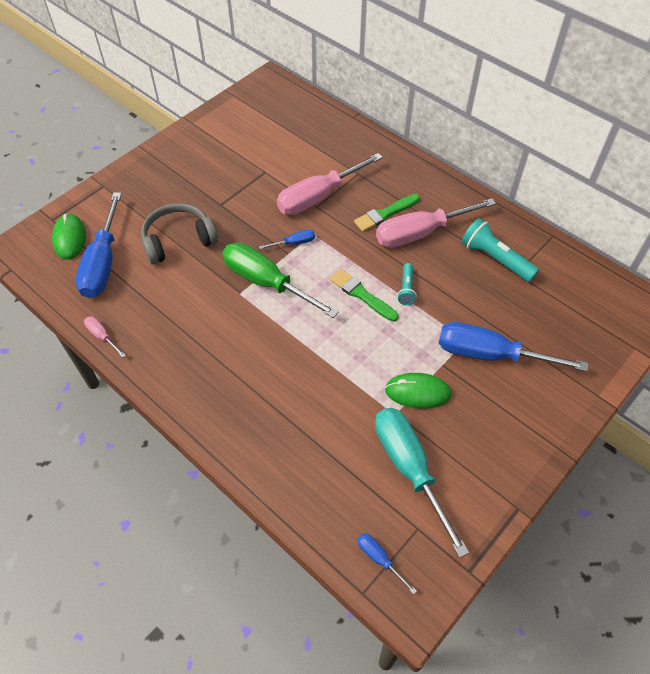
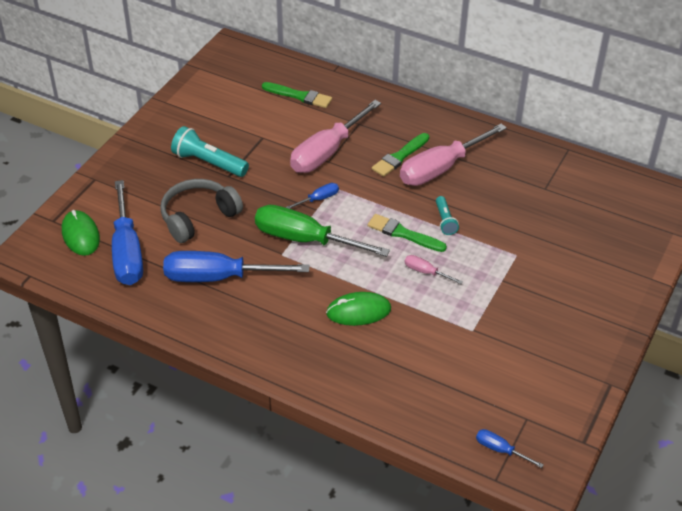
camera: 15 degrees left, 10 degrees down
pink screwdriver [84,316,126,358] -> pink screwdriver moved to [404,255,463,284]
turquoise screwdriver [375,408,469,558] -> none
green mouse [385,373,452,409] -> green mouse moved to [326,292,391,326]
blue screwdriver [439,322,588,371] -> blue screwdriver moved to [163,251,309,282]
turquoise flashlight [461,218,539,282] -> turquoise flashlight moved to [171,126,249,177]
none -> green brush [262,82,332,108]

